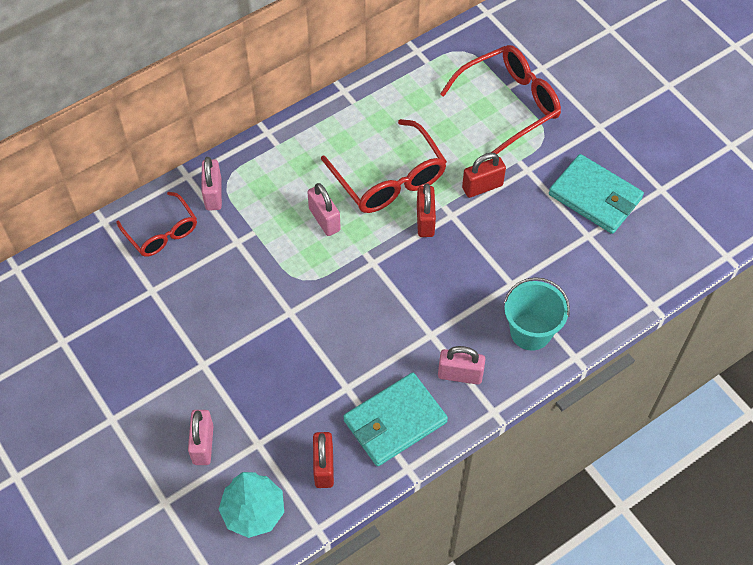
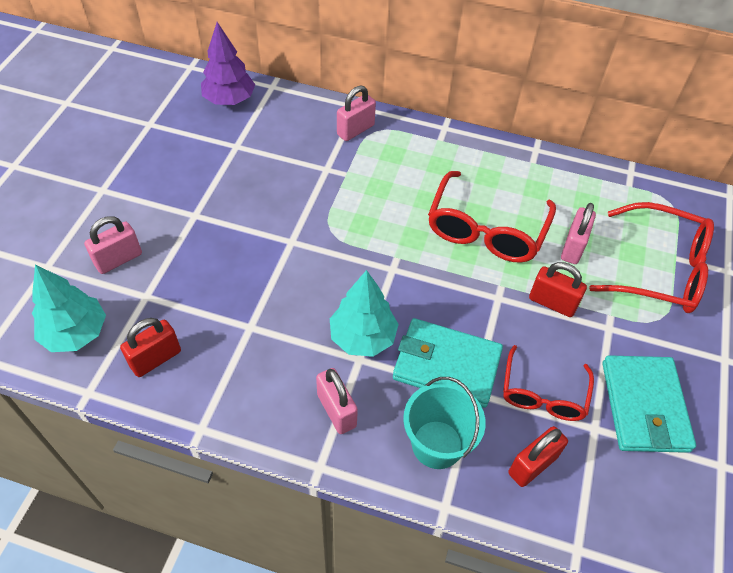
camera: 50 degrees right, 5 degrees down
red glasses [117,192,197,257] -> red glasses moved to [503,345,594,421]
pink padlock [307,183,341,236] -> pink padlock moved to [561,203,596,264]
turquoise wallet [343,372,448,466] -> turquoise wallet moved to [393,318,503,408]
red padlock [417,183,436,237] -> red padlock moved to [508,426,568,487]
none -> purple tree [201,22,255,105]
none -> turquoise tree [330,270,399,357]

